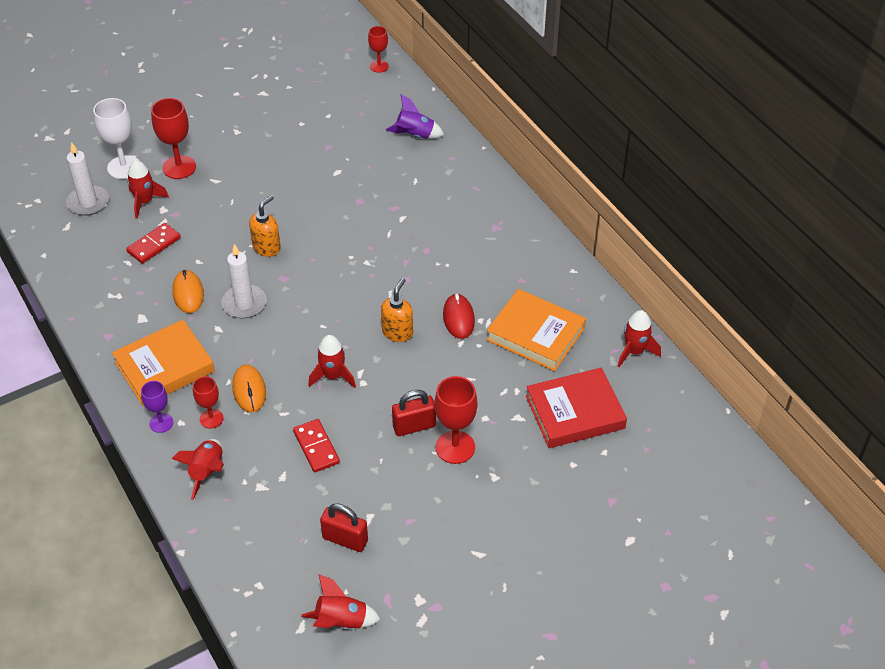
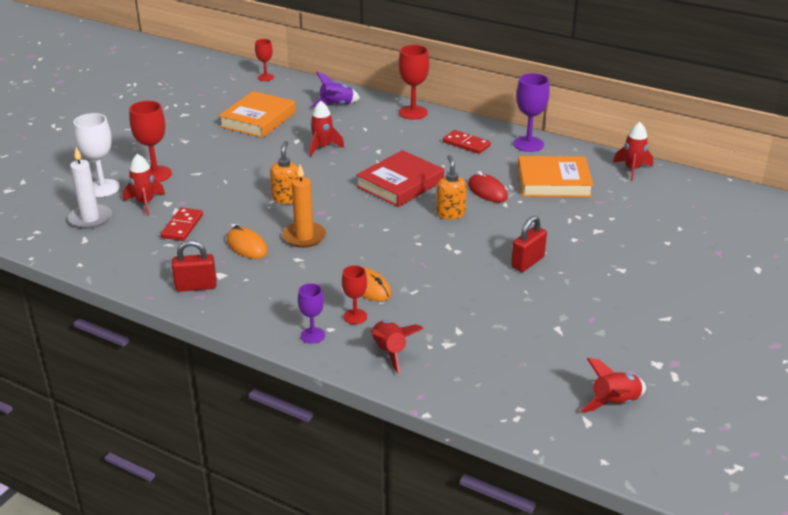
camera: 30 degrees left, 15 degrees down
orange book [112,320,215,406] -> orange book moved to [219,91,296,138]
white candle [221,244,266,318] -> orange candle [282,165,326,248]
red domino [293,419,340,473] -> red domino moved to [443,130,491,154]
red rocket [308,335,356,388] -> red rocket moved to [310,101,345,157]
red padlock [320,504,368,552] -> red padlock moved to [172,240,217,292]
red goblet [434,376,478,464] -> red goblet moved to [398,45,429,120]
red book [526,367,627,448] -> red book moved to [356,150,444,207]
none -> purple goblet [513,73,550,152]

